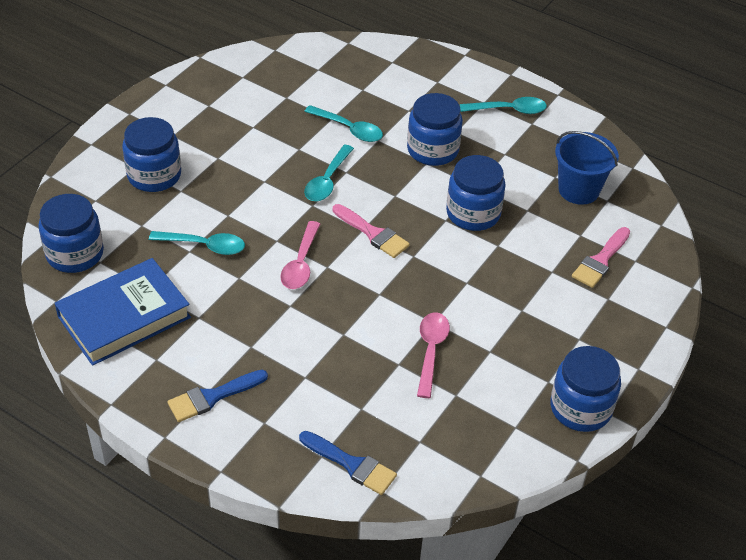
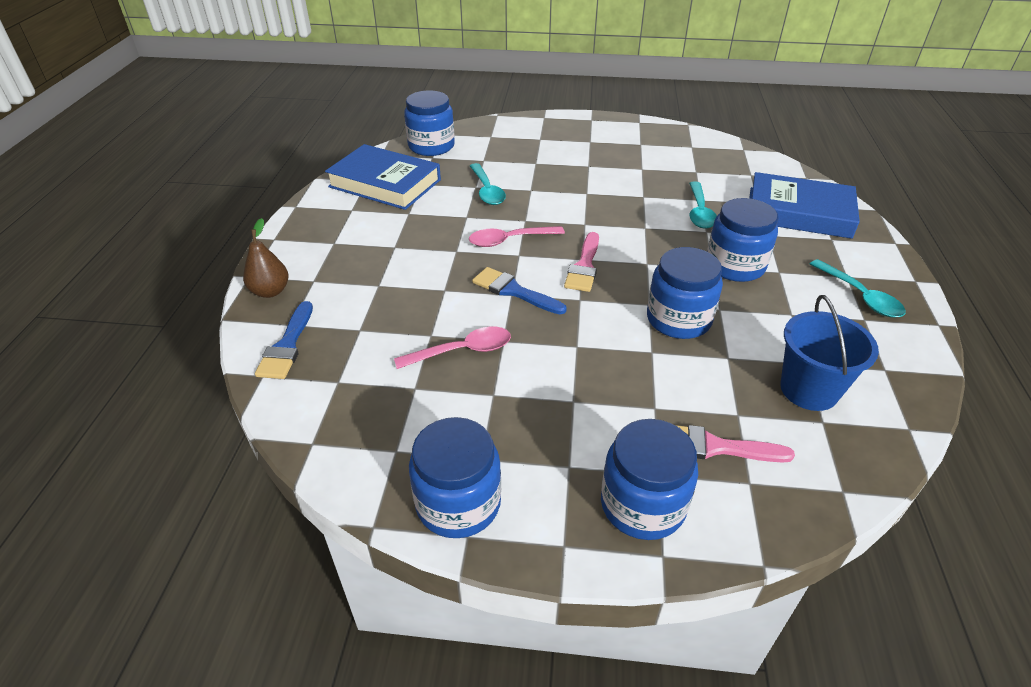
camera: 65 degrees right, 5 degrees down
blue jar [122,117,181,192] -> blue jar moved to [601,419,698,540]
blue brush [167,370,268,422] -> blue brush moved to [472,267,567,314]
turquoise spoon [304,145,354,201] -> none
none -> brown pear [243,218,288,298]
none -> blue book [750,172,860,239]

